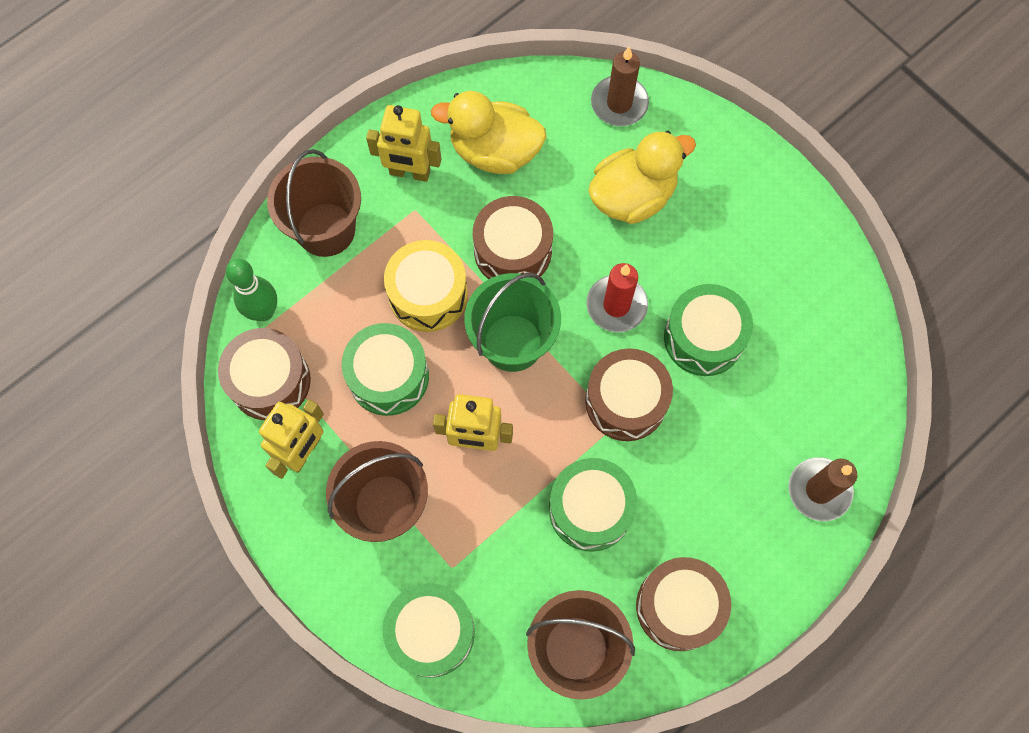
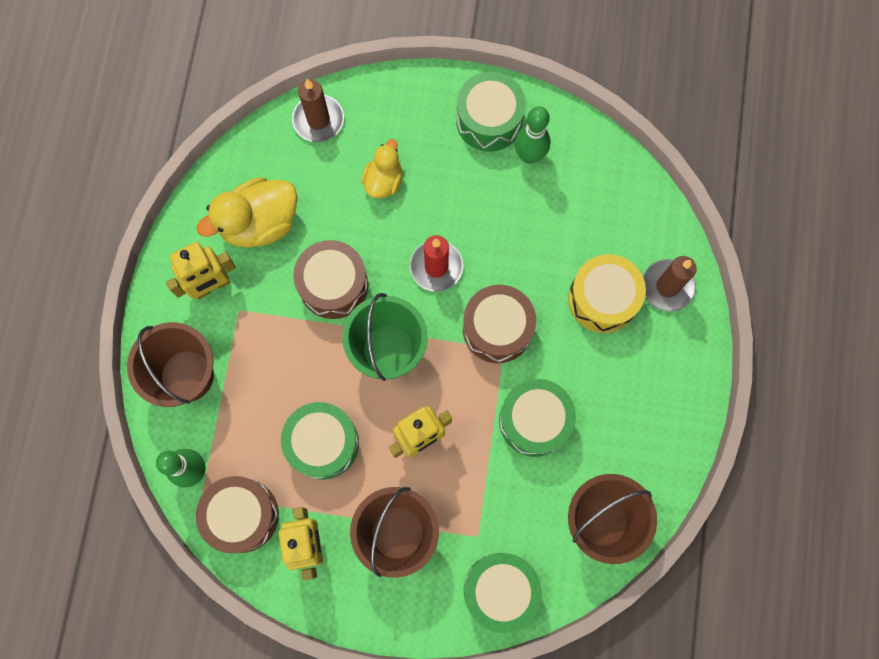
camera: 40 degrees left, 5 degrees up
yellow drum [384,240,468,332] -> yellow drum moved to [568,254,646,333]
yellow duck [588,131,696,224] -> yellow duck [361,139,402,199], size x0.60
brown drum [636,557,731,651] -> none
green drum [664,284,753,376] -> green drum moved to [456,72,526,152]
none -> green bowling pin [515,106,551,164]

